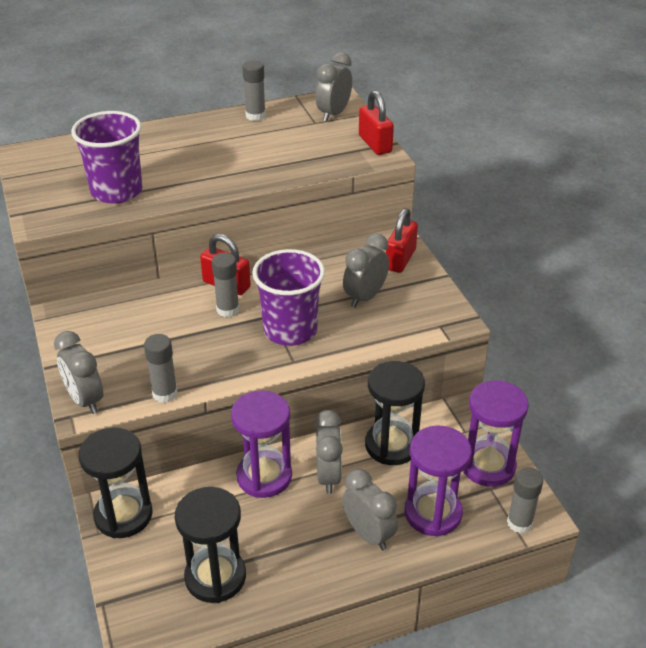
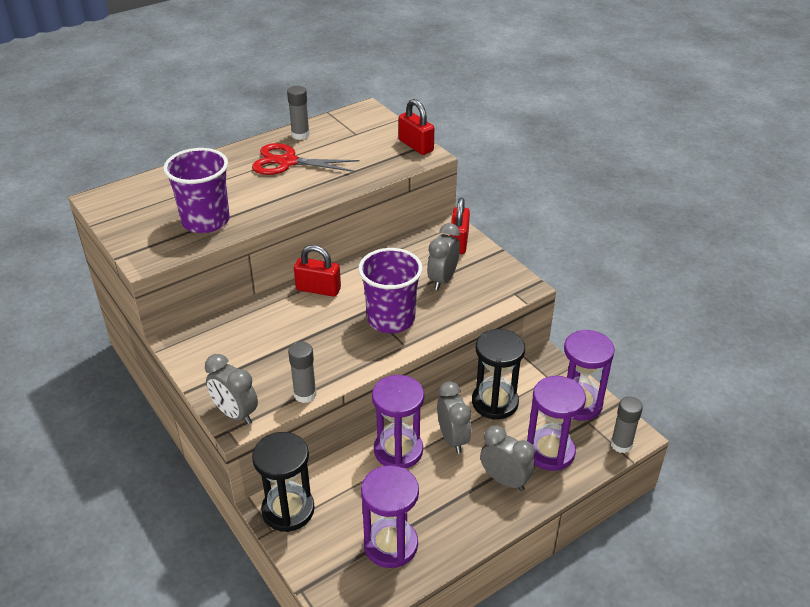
camera: 15 degrees left, 0 degrees up
black hourglass [175,487,246,603] -> purple hourglass [361,465,419,568]
grey glue stick [212,253,239,317] -> none
grey clock [315,52,352,122] -> none
none -> red scissors [252,143,360,175]

